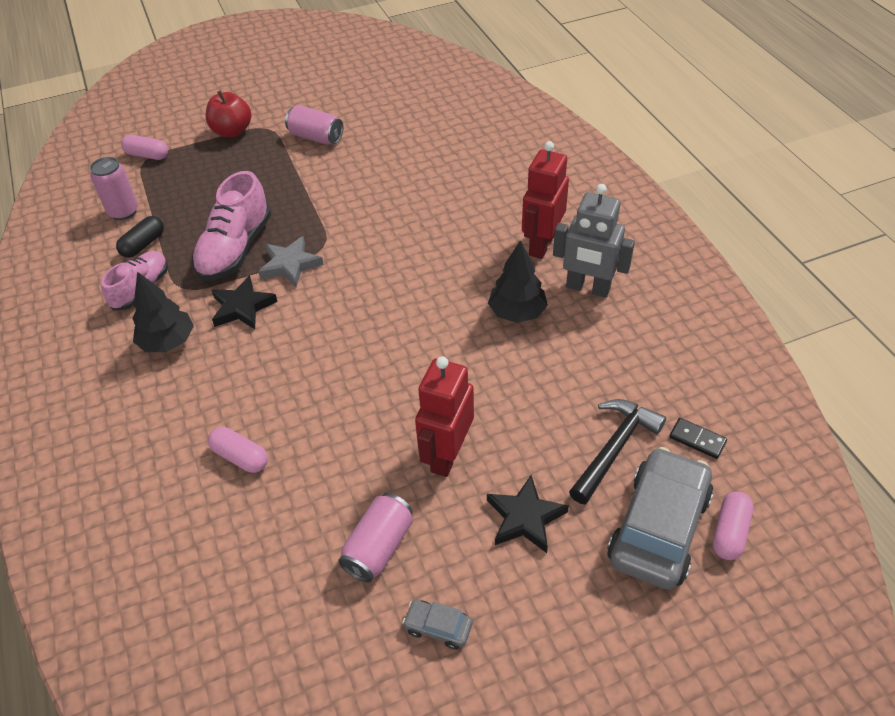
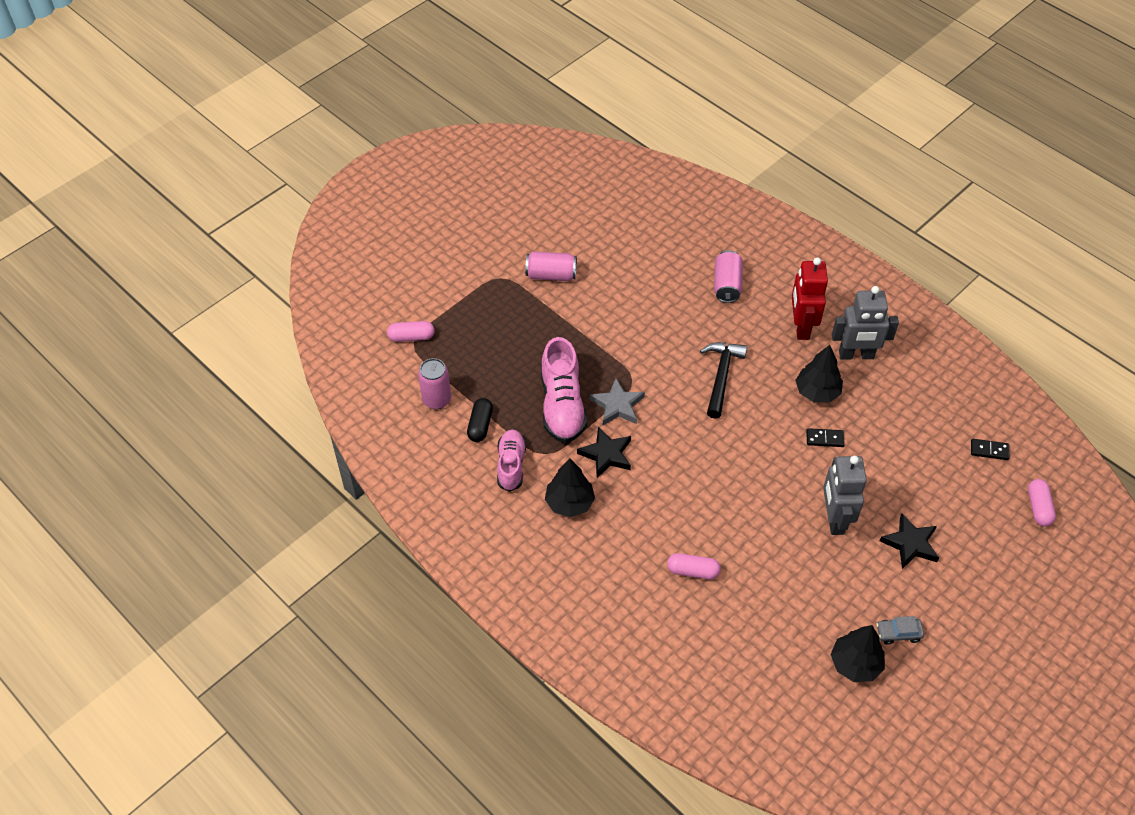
camera: 25 degrees left, 5 degrees up
red apple [206,91,251,137] -> none
pink can [338,493,413,583] -> pink can moved to [714,250,743,303]
red robot [415,356,474,477] -> grey robot [823,456,867,535]
black hammer [569,399,666,504] -> black hammer moved to [700,342,747,419]
grey car [607,447,713,590] -> none
none -> black domino [806,428,845,447]
none -> black tree [830,625,885,682]

